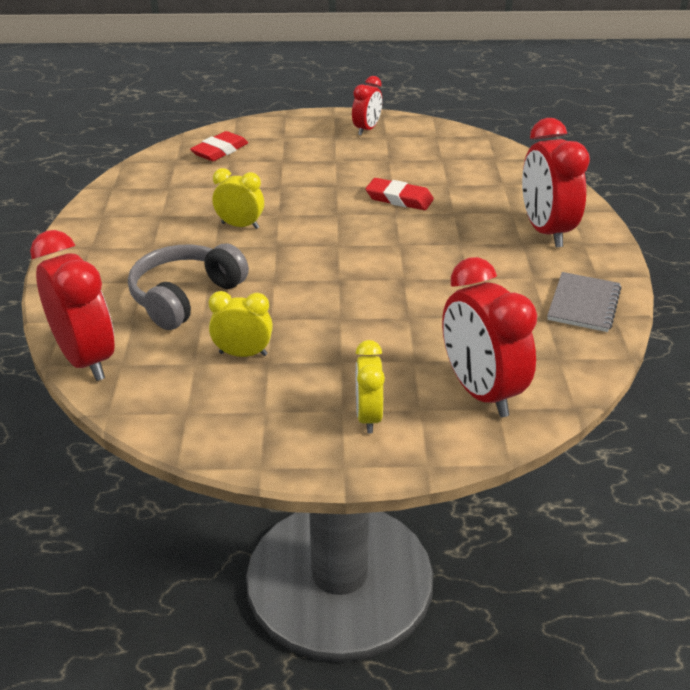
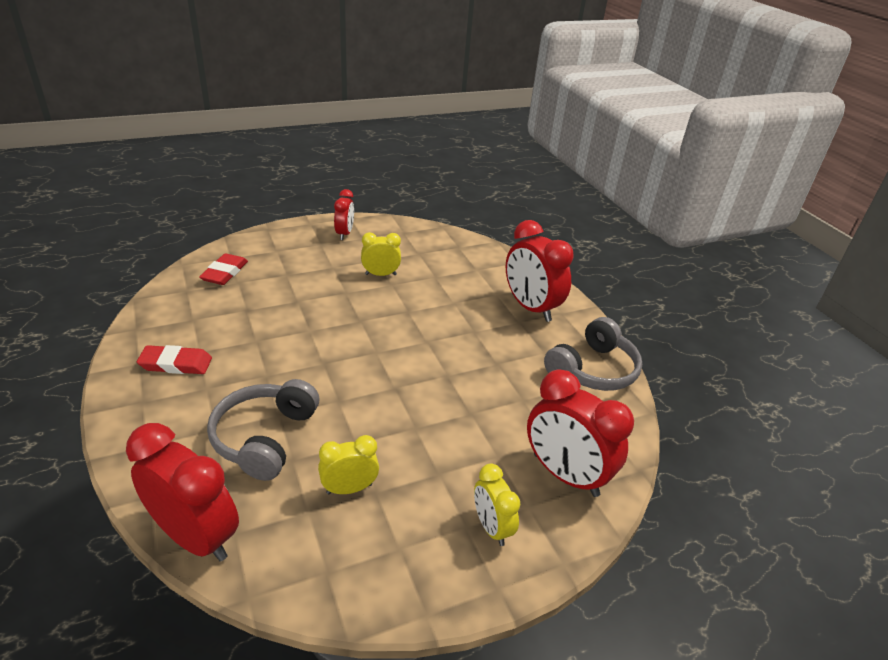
camera: 25 degrees left, 0 degrees up
yellow clock [213,168,264,229] -> yellow clock moved to [361,232,401,276]
red eraser [365,178,434,210] -> red eraser moved to [137,345,212,374]
grey notebook [547,272,621,332] -> grey headphones [544,317,642,391]

